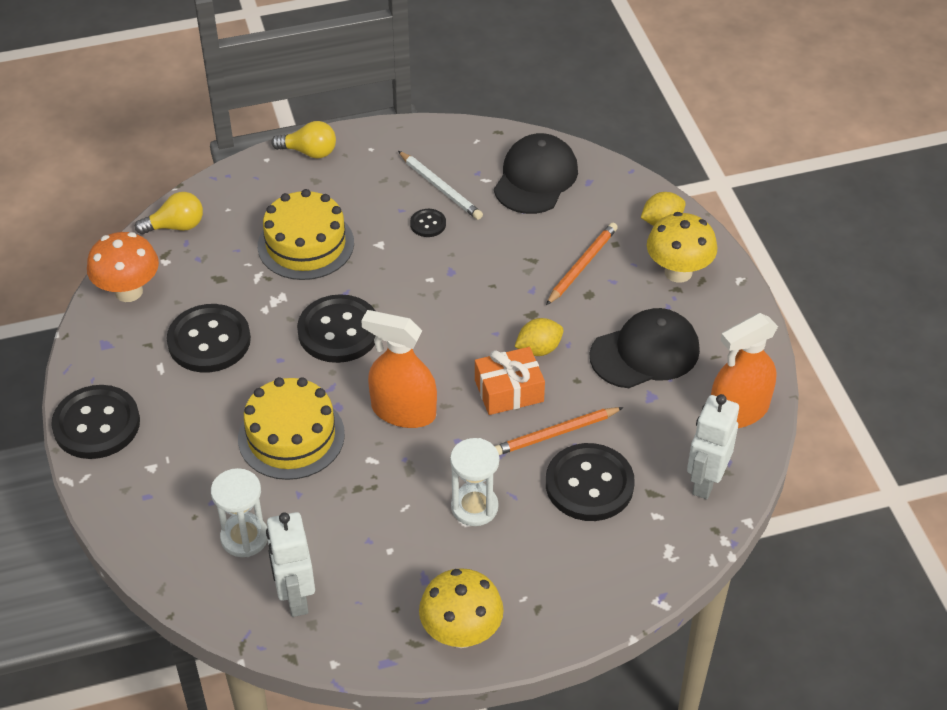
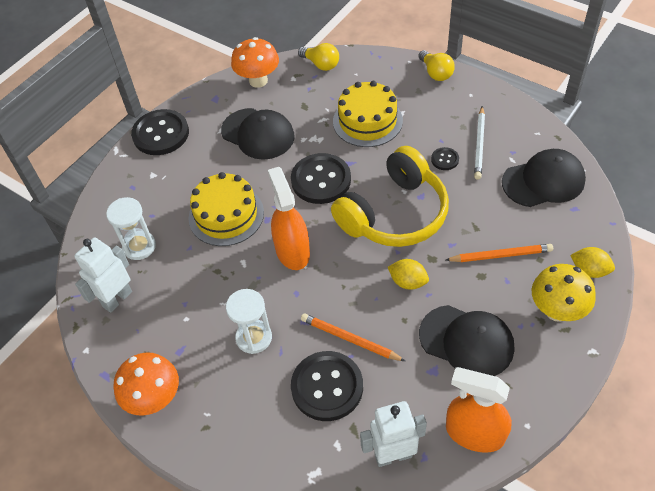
camera: 55 degrees right, 5 degrees up
black button [167,304,251,373] -> black cap [221,108,295,160]
yellow mushroom [419,568,504,648] -> orange mushroom [114,352,179,416]
orange gift [475,347,545,415] -> none
none -> yellow headphones [331,146,449,247]

